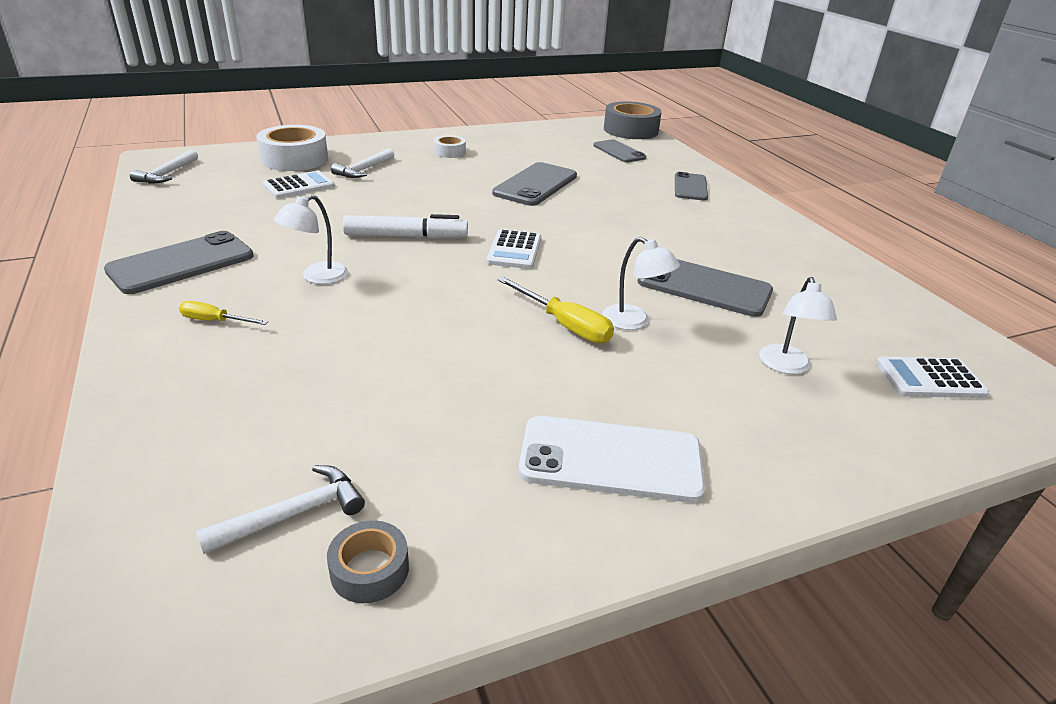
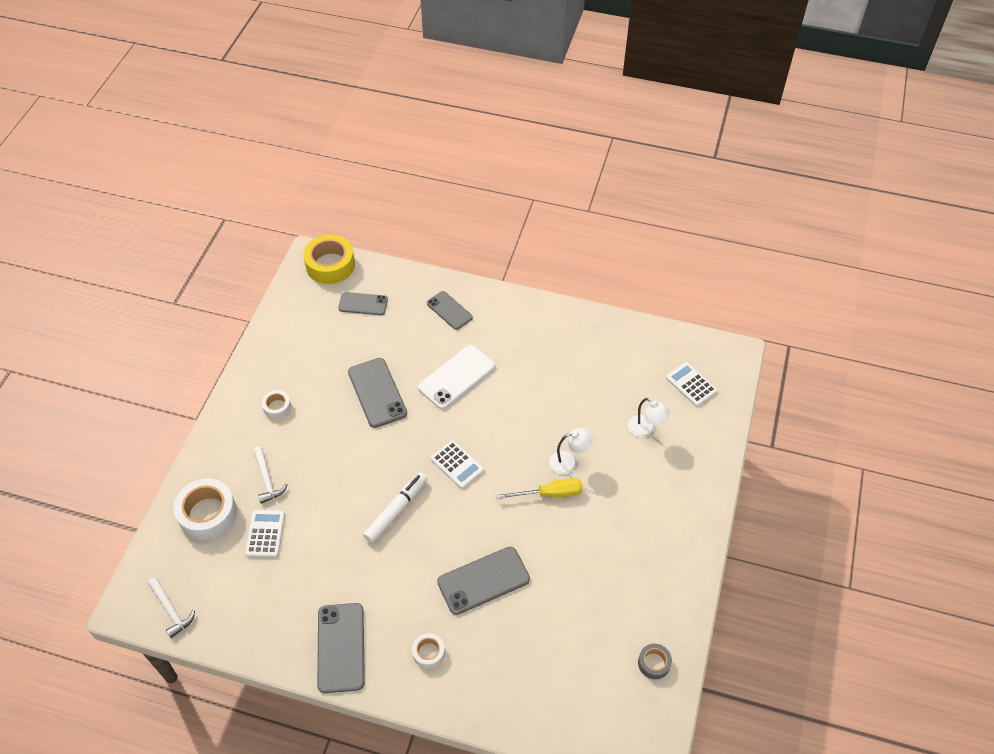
camera: 50 degrees left, 20 degrees up
yellow screwdriver [179,301,268,325] -> white tape [412,633,445,669]
white hammer [196,465,365,554] -> none
white lamp [274,195,348,284] -> none
white phone [518,416,705,503] -> white phone moved to [418,345,495,409]
grey tape [604,101,662,139] -> yellow tape [303,235,355,284]
grey phone [637,259,773,317] -> grey phone moved to [437,547,530,615]
white calculator [876,356,989,398] -> white calculator turned 105 degrees clockwise [666,362,718,407]

